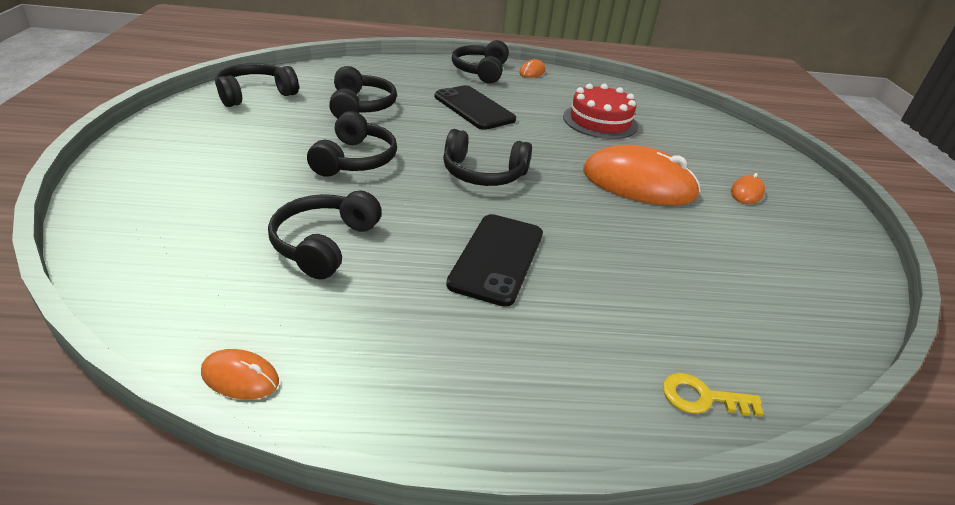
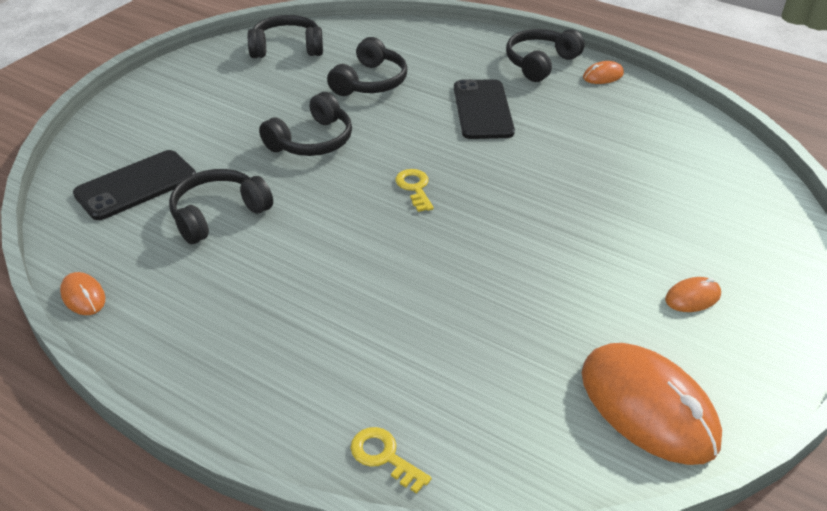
camera: 35 degrees right, 5 degrees up
black headphones [443,129,532,186] -> yellow key [395,169,434,212]
black phone [446,214,543,307] -> black phone moved to [73,150,196,220]
red cake [563,83,638,139] -> none
orange mouse [583,145,701,205] -> orange mouse moved to [582,343,722,465]

